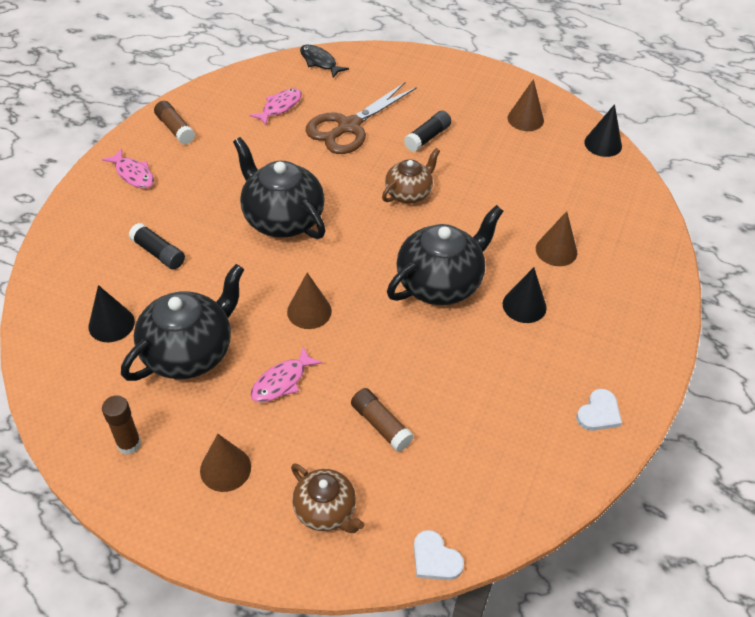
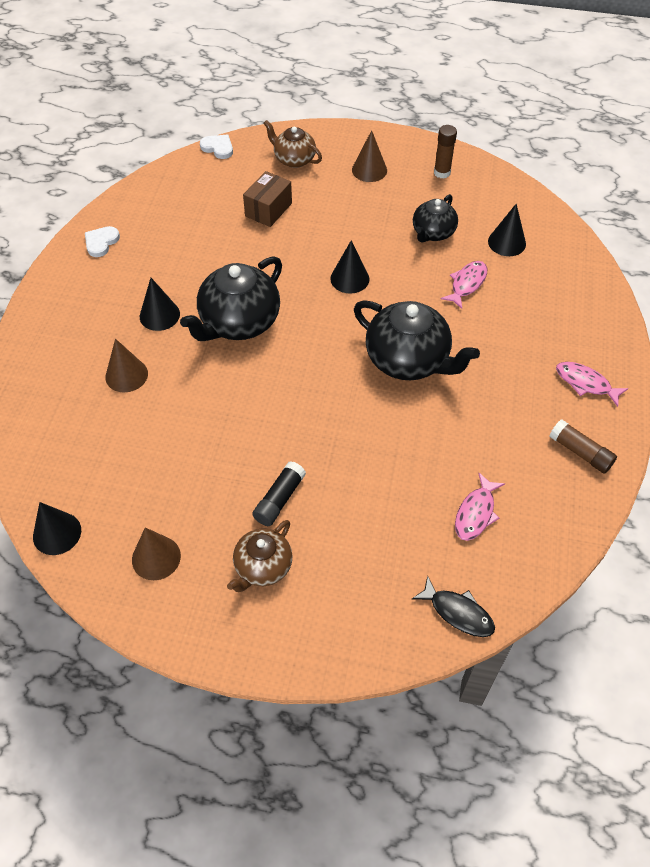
camera: 170 degrees right, 5 degrees up
black teapot [121,264,244,381] -> black teapot [413,194,458,243], size x0.60
black glue stick [129,223,185,270] -> none
pink fish [251,347,322,402] -> pink fish moved to [441,261,487,309]
brown cone [287,273,332,329] -> black cone [330,240,369,294]
brown scissors [306,82,417,154] -> none
brown glue stick [351,388,414,452] -> brown box [243,171,292,227]
brown teapot [382,148,440,203] -> brown teapot moved to [227,520,293,592]

